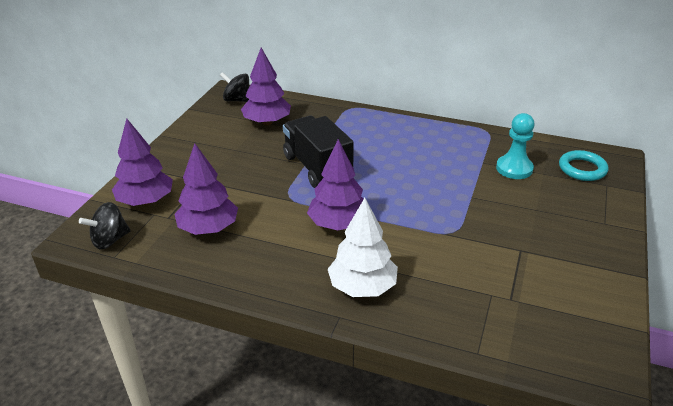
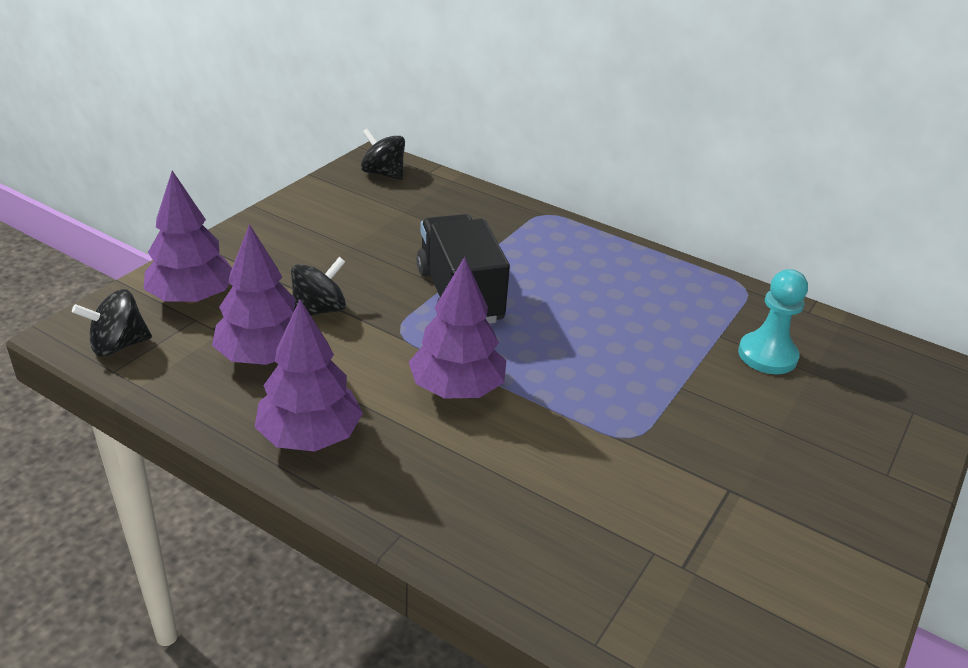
camera: 10 degrees right, 0 degrees up
purple tree [241,48,291,125] -> purple tree moved to [255,300,363,452]
white tree [328,198,398,297] -> none
turquoise ring [559,150,609,181] -> none
none -> black spinning top [291,257,346,316]

